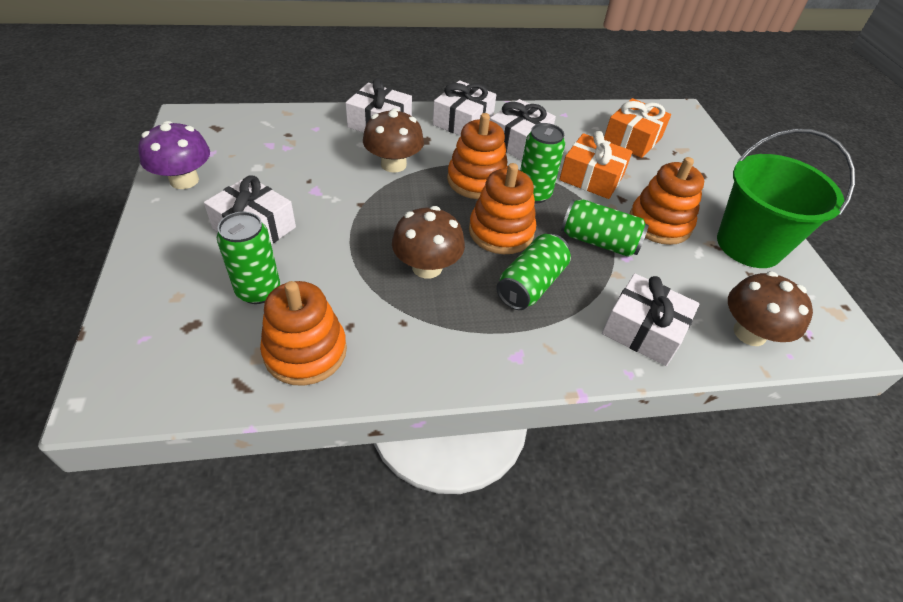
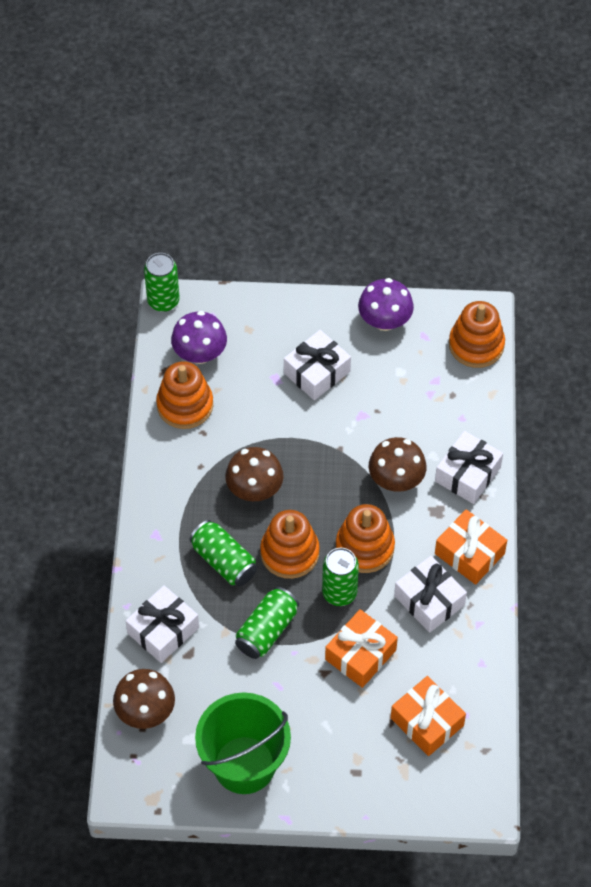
camera: 105 degrees right, 10 degrees up
green can [217,212,280,304] -> green can moved to [144,253,180,312]
white gift [433,81,496,136] -> orange gift [435,509,507,585]
orange stacking toy [630,157,704,245] -> orange stacking toy moved to [449,301,505,368]
none -> purple mushroom [171,311,227,364]

